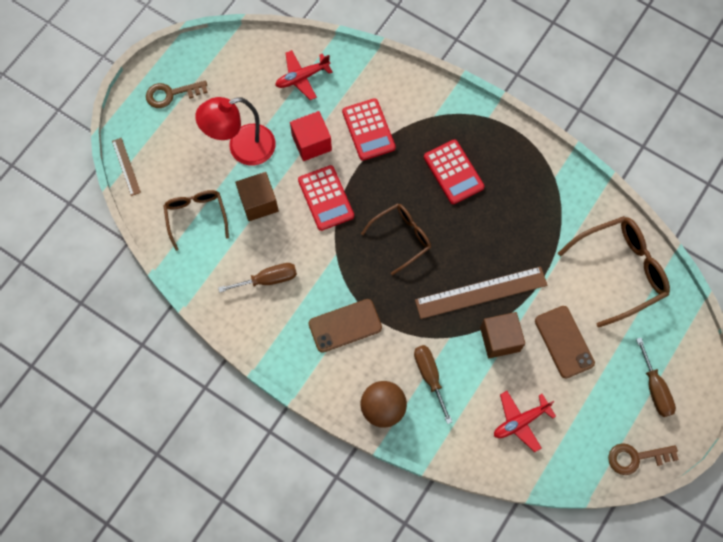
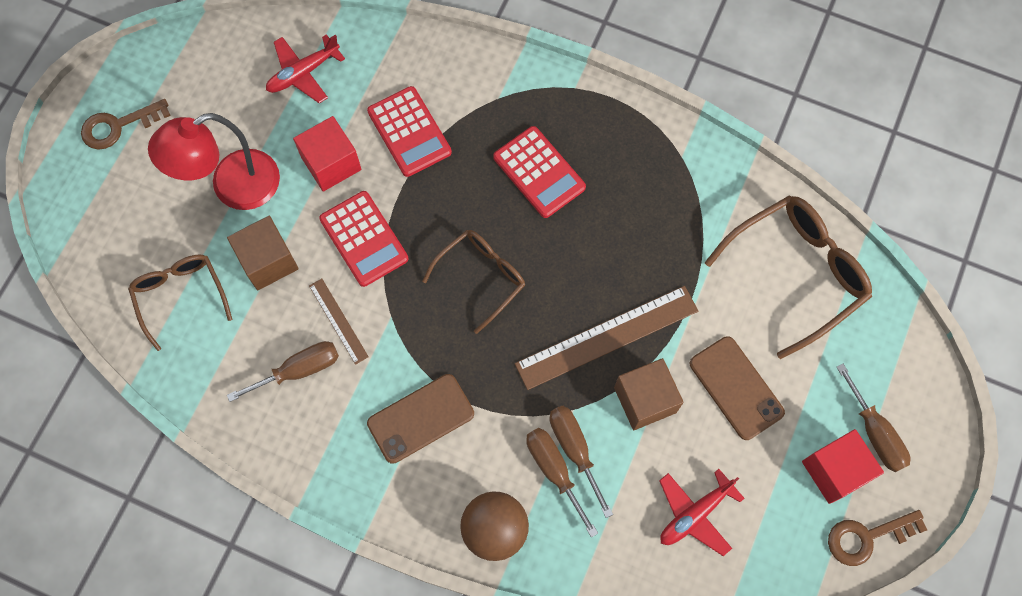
camera: 10 degrees left, 0 degrees up
brown ruler [112,138,141,196] -> brown ruler moved to [309,279,369,365]
none -> brown screwdriver [549,406,613,518]
none -> red cube [802,429,884,504]

